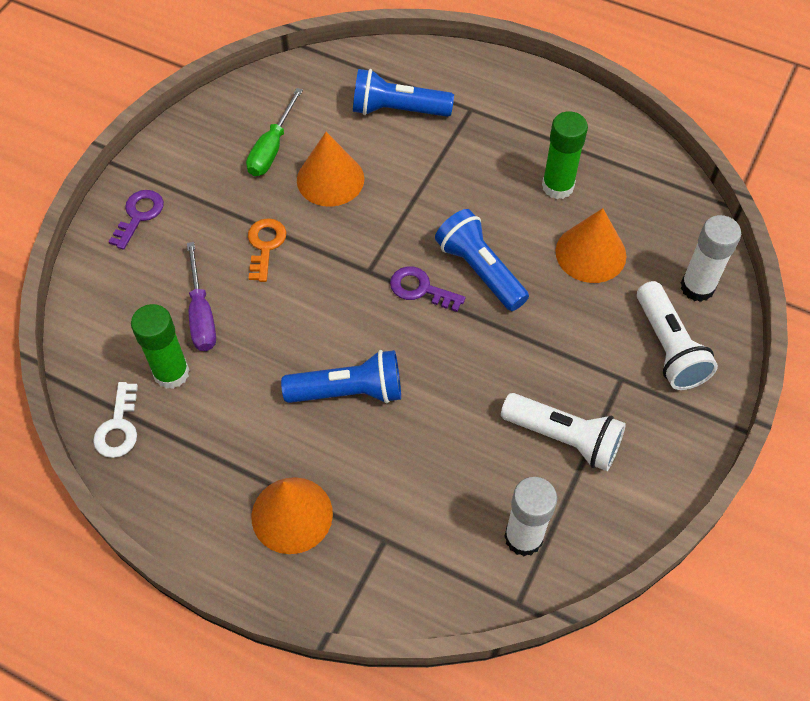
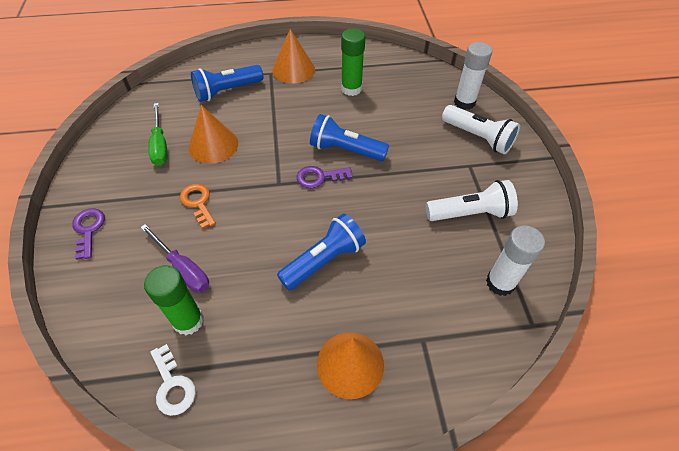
camera: 35 degrees left, 5 degrees down
orange cone [555,208,626,283] -> orange cone moved to [272,29,315,84]

